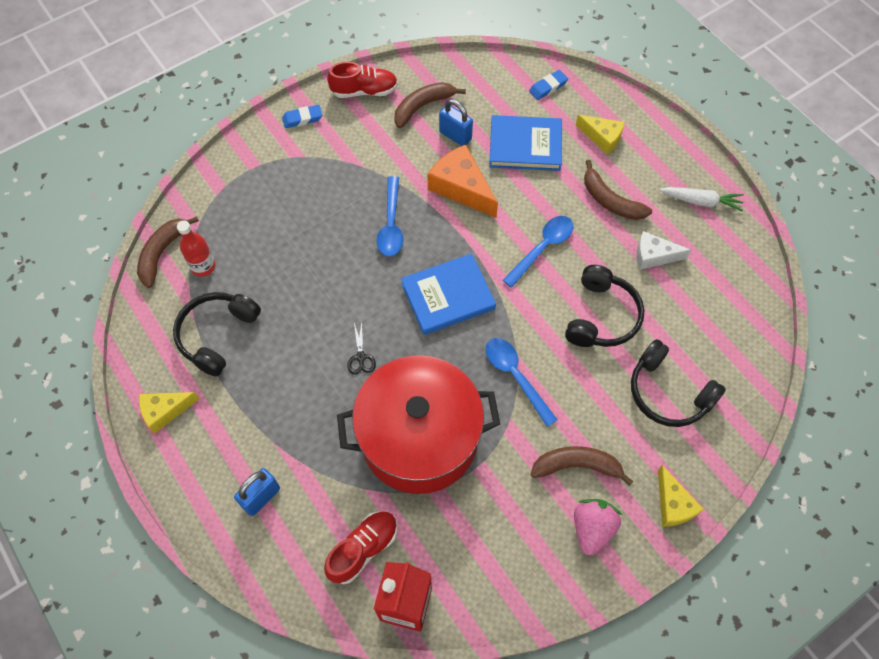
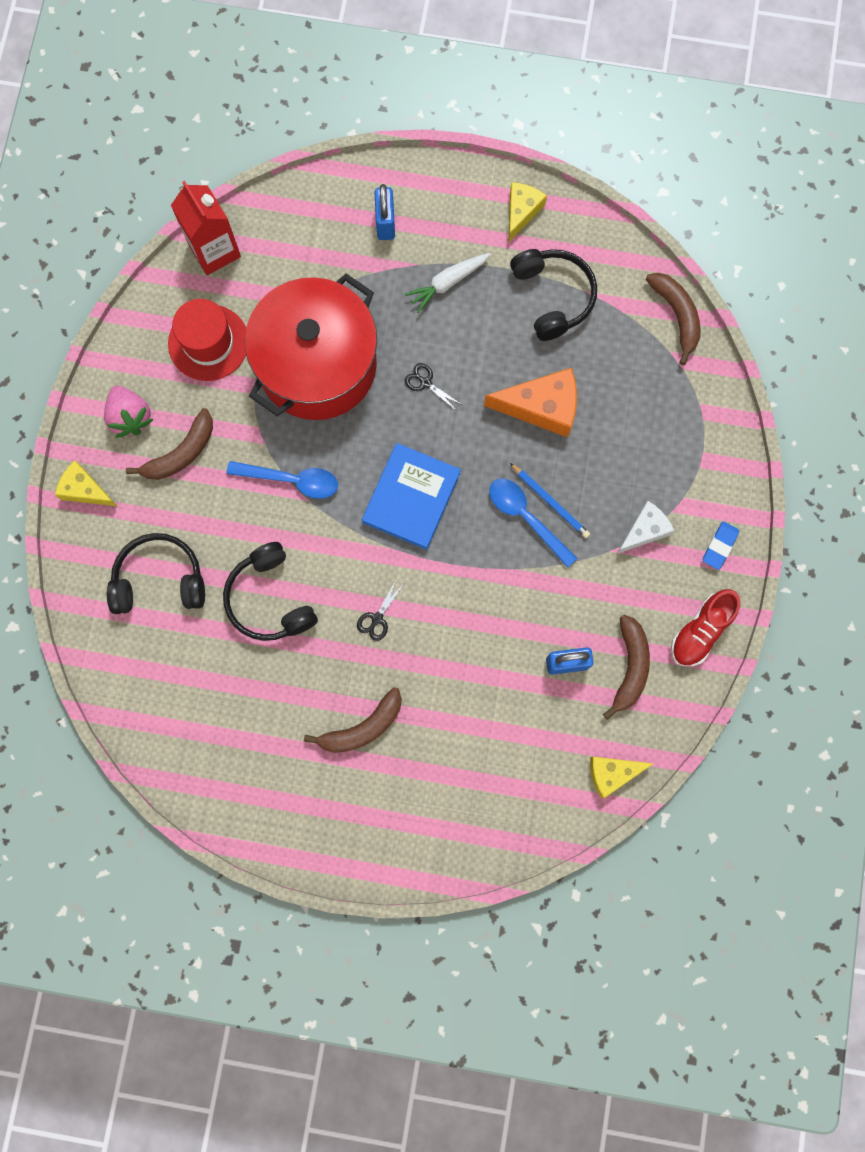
camera: 135 degrees right, 15 degrees up
red bottle [177,220,216,277] -> none
red shoe [324,511,397,584] -> none
orange cheese [427,145,498,218] -> orange cheese moved to [484,368,577,437]
blue book [489,115,562,171] -> none
blue spoon [503,216,574,287] -> black scissors [357,581,403,641]
blue eraser [529,70,568,100] -> none
yellow cheese [576,115,625,155] -> yellow cheese moved to [590,757,654,798]
brown banana [584,160,652,220] -> brown banana turned 150 degrees clockwise [304,687,402,753]
white cheese [637,231,691,270] -> white cheese moved to [617,501,674,554]
white carrot [659,187,744,212] -> white carrot moved to [405,253,491,313]
none -> red hat [168,299,246,381]
none -> blue pencil [510,463,590,538]

